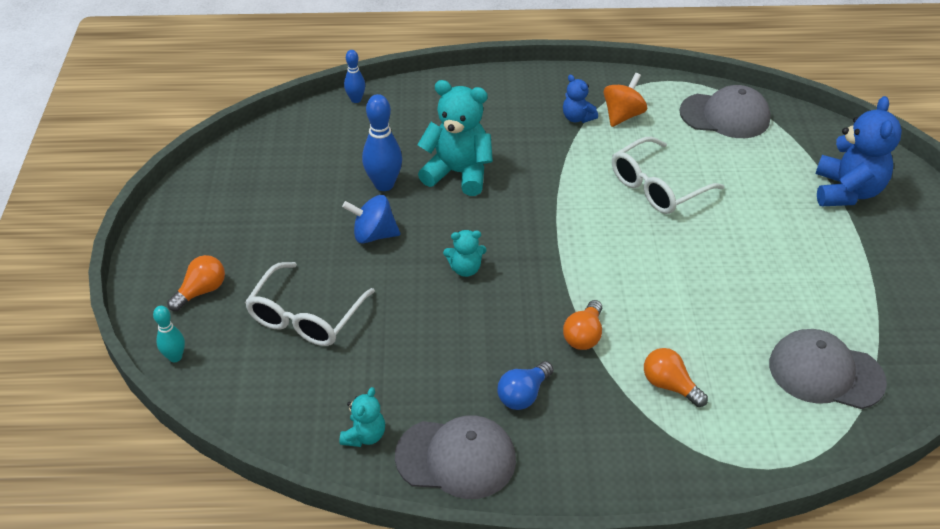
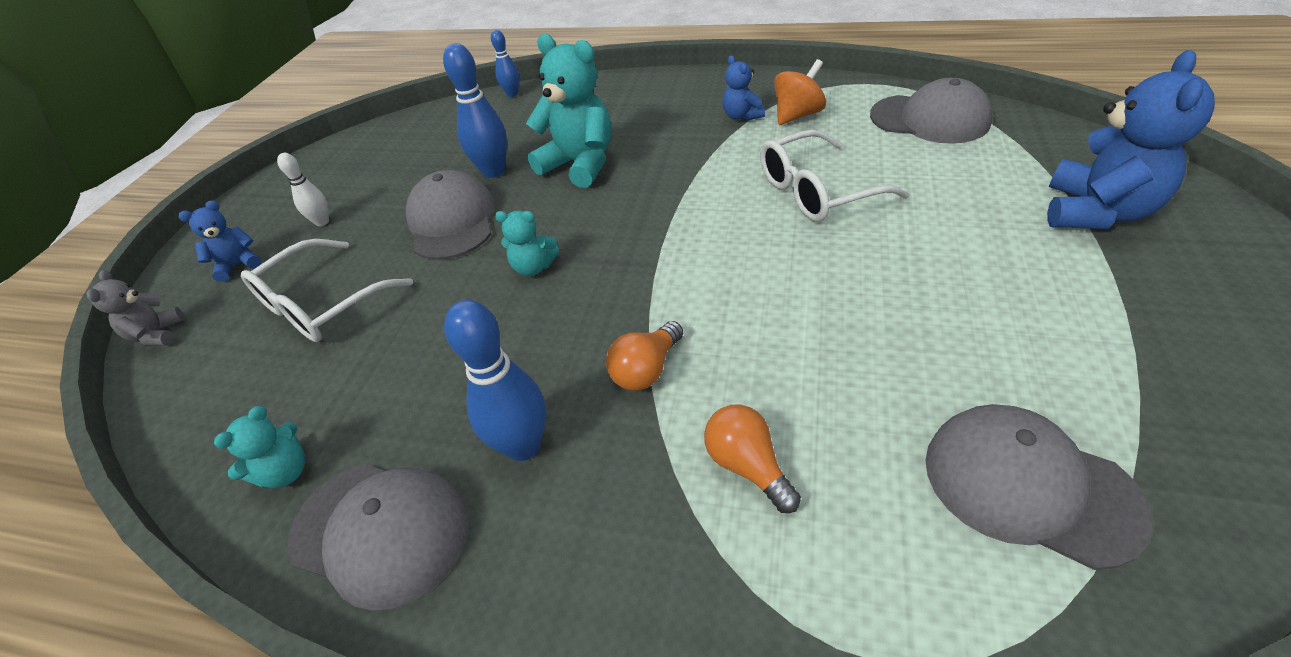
camera: 20 degrees right, 0 degrees up
turquoise bowling pin [153,306,185,362] -> grey teddy bear [86,270,184,346]
orange light bulb [167,255,225,311] -> blue teddy bear [179,200,261,282]
blue spinning top [342,195,400,243] -> grey cap [406,170,495,260]
blue light bulb [497,361,553,410] -> blue bowling pin [444,300,546,461]
none -> white bowling pin [277,153,329,226]

